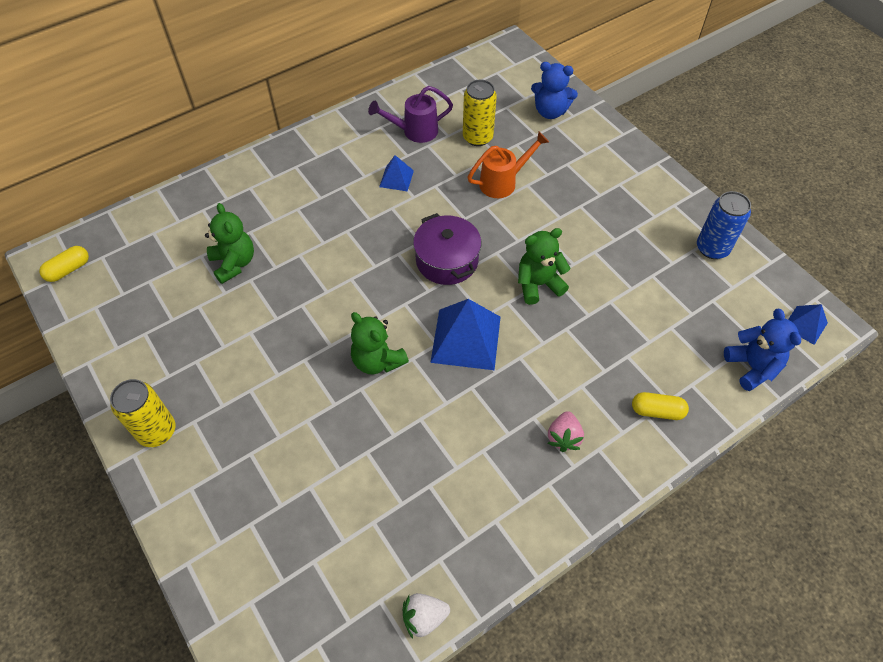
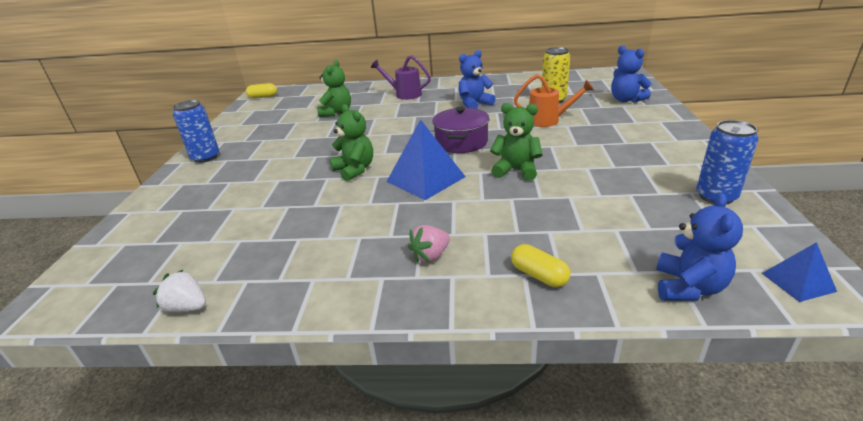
camera: 40 degrees right, 25 degrees down
yellow can [110,379,175,447] -> blue can [173,100,219,163]
green teddy bear [351,312,409,374] -> green teddy bear turned 150 degrees clockwise [330,104,373,181]
purple watering can [368,86,453,143] -> purple watering can moved to [371,55,431,100]
blue pyramid [379,155,414,191] -> blue teddy bear [458,50,496,109]

